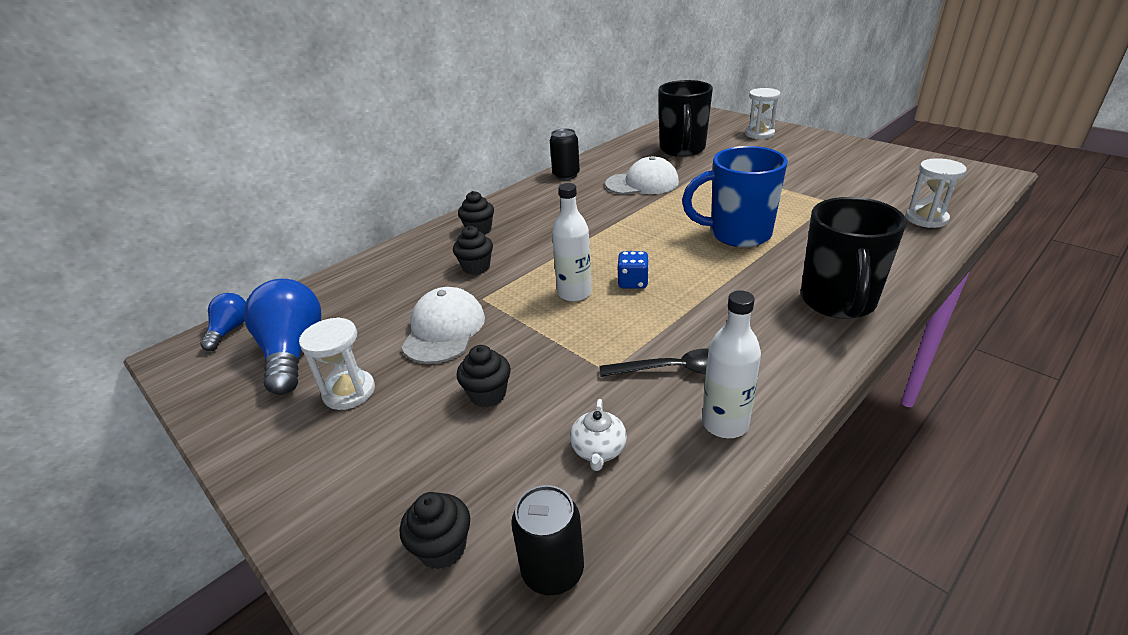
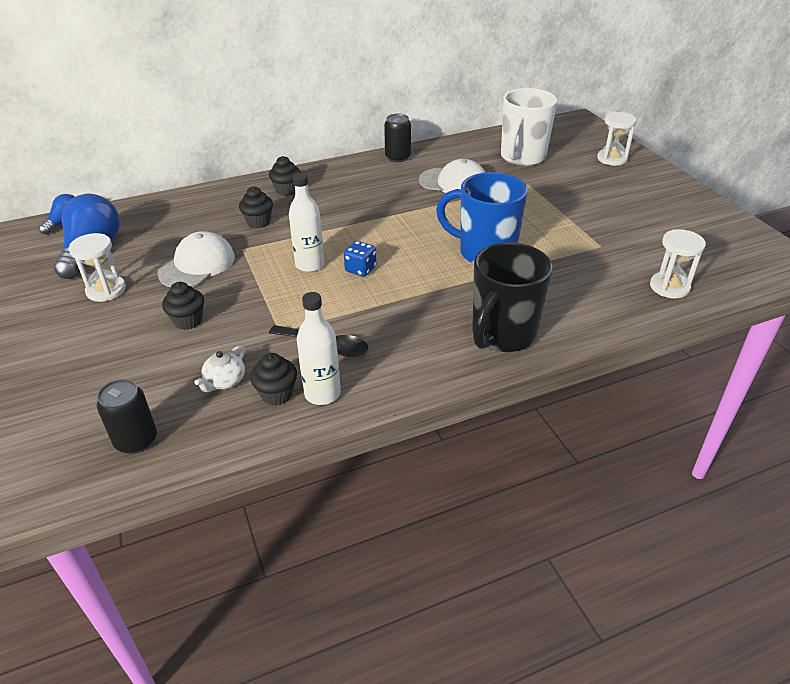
camera: 20 degrees right, 5 degrees up
black cupcake [400,492,470,570] -> black cupcake moved to [250,353,297,406]
black mug [658,80,713,157] -> white mug [501,88,557,166]

